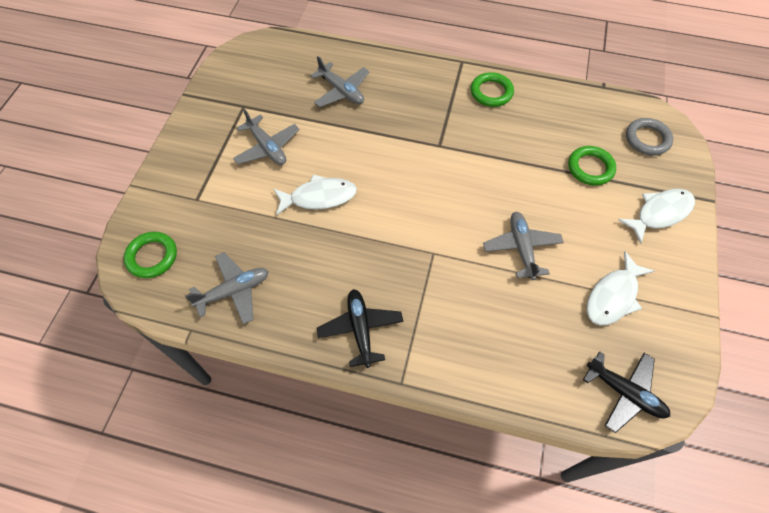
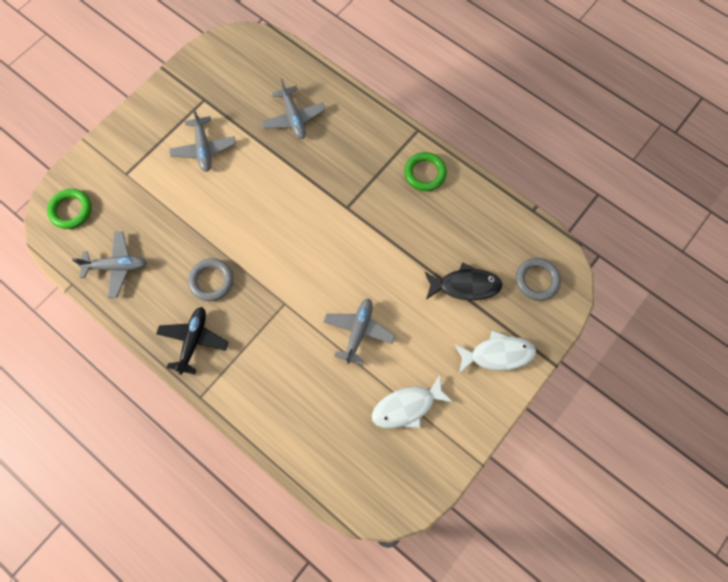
camera: 25 degrees right, 10 degrees up
white fish [274,175,357,216] -> none
green ring [568,146,616,186] -> black fish [425,262,503,300]
black plane [583,351,670,433] -> none
none -> grey ring [188,258,233,301]

